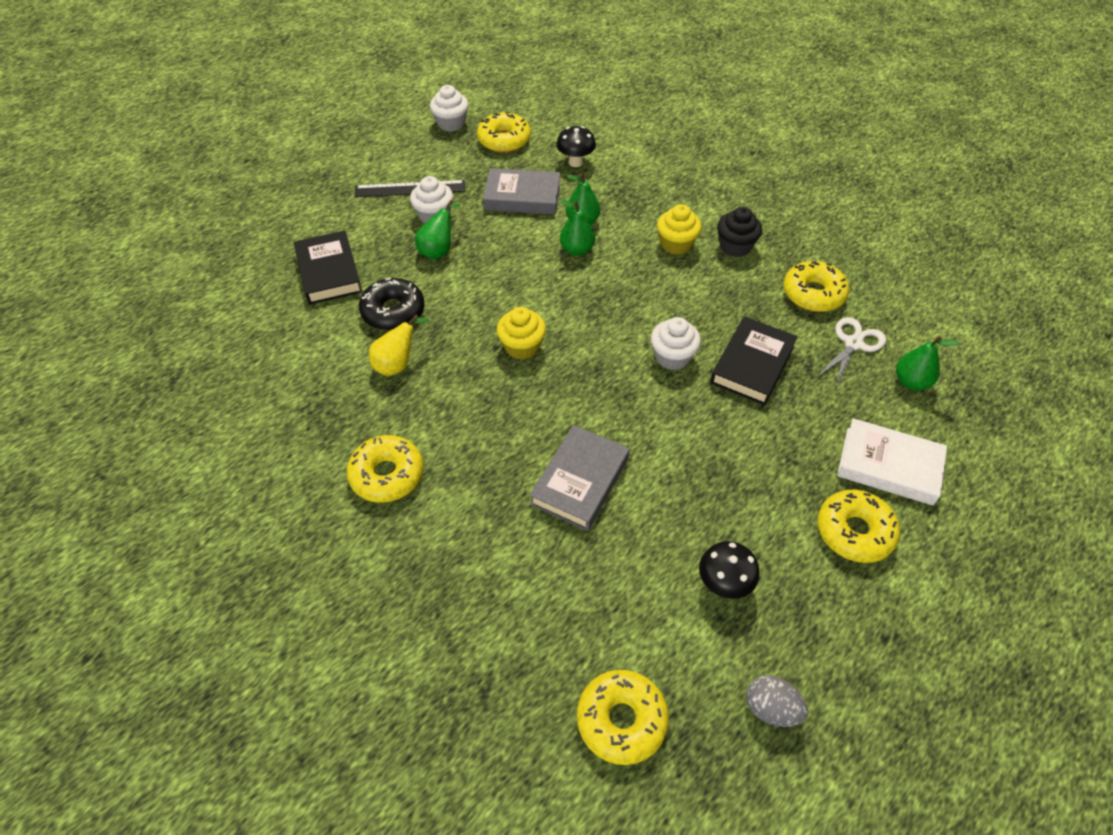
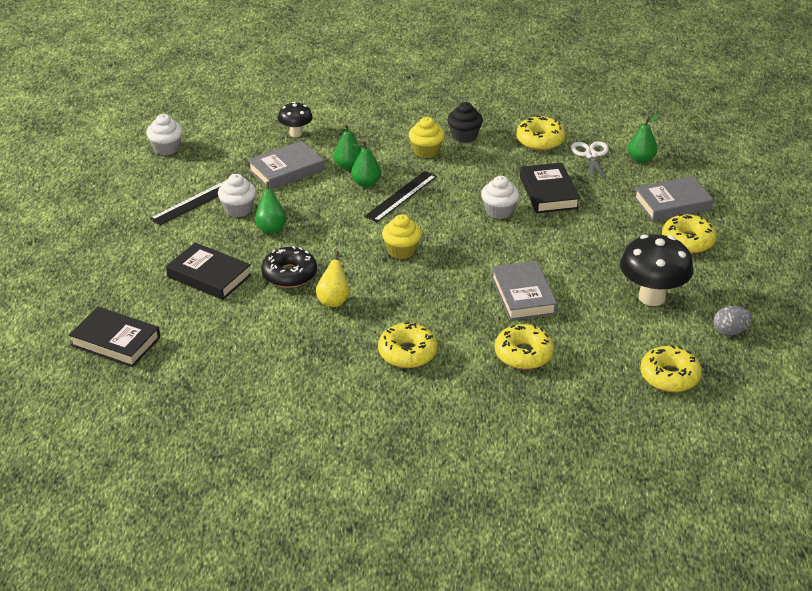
camera: 40 degrees left, 15 degrees down
yellow donut [477,112,531,153] -> yellow donut moved to [495,324,554,370]
black mushroom [699,541,759,599] -> black mushroom [620,234,694,306], size x1.79
white book [837,418,947,505] -> grey book [634,176,714,222]
none -> black book [69,307,160,367]
none -> black ruler [364,171,437,222]

